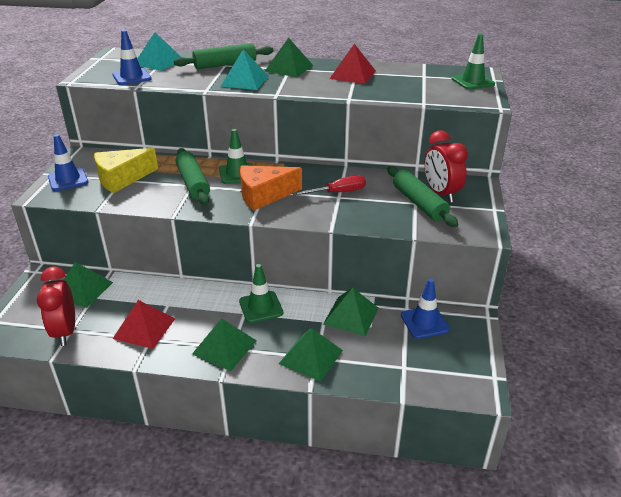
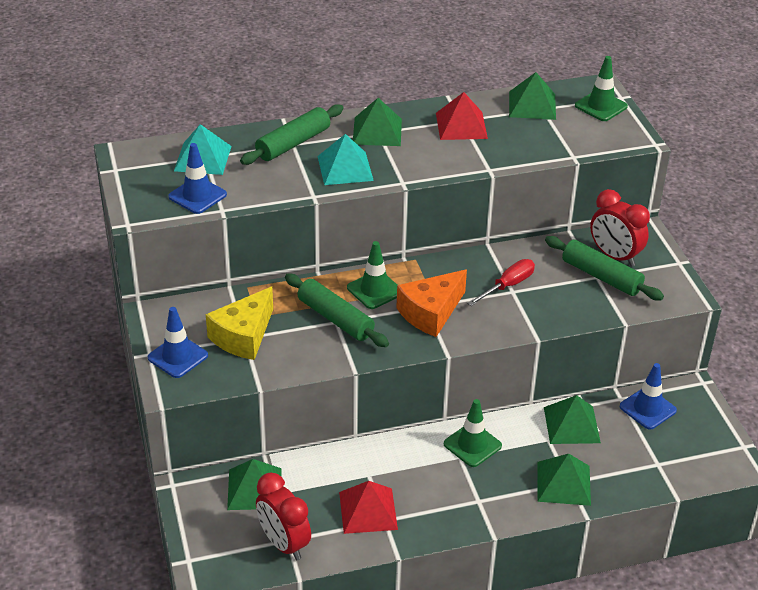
camera: 25 degrees left, 5 degrees up
green pyramid [192,318,257,371] -> green pyramid moved to [509,72,556,120]

